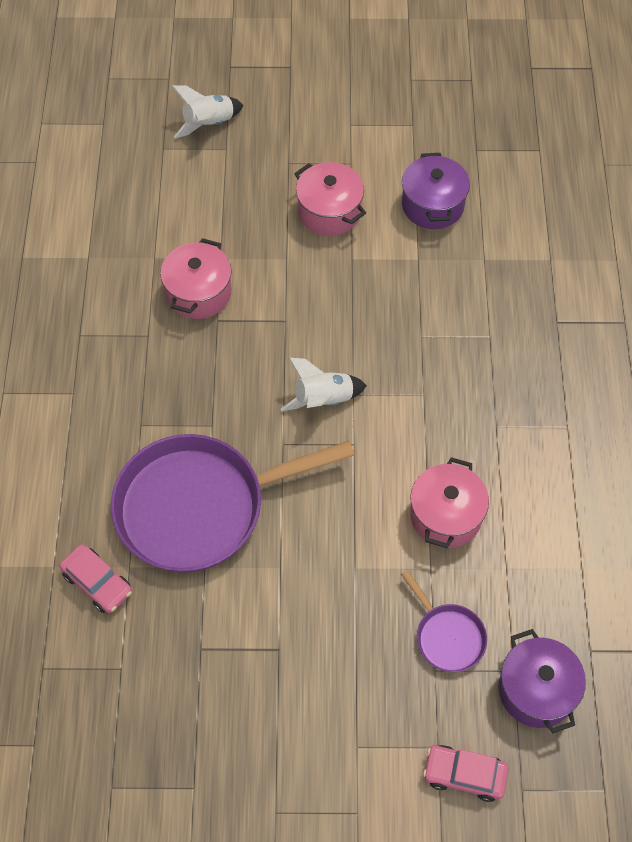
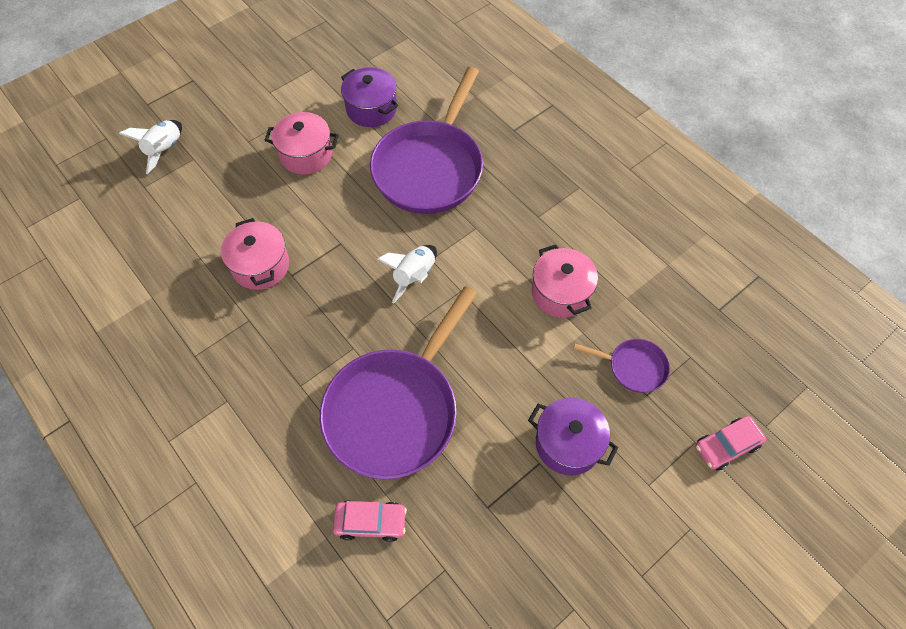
camera: 40 degrees left, 0 degrees up
purple pot [499,629,586,733] -> purple pot moved to [528,398,618,475]
none -> purple pan [370,67,483,214]

